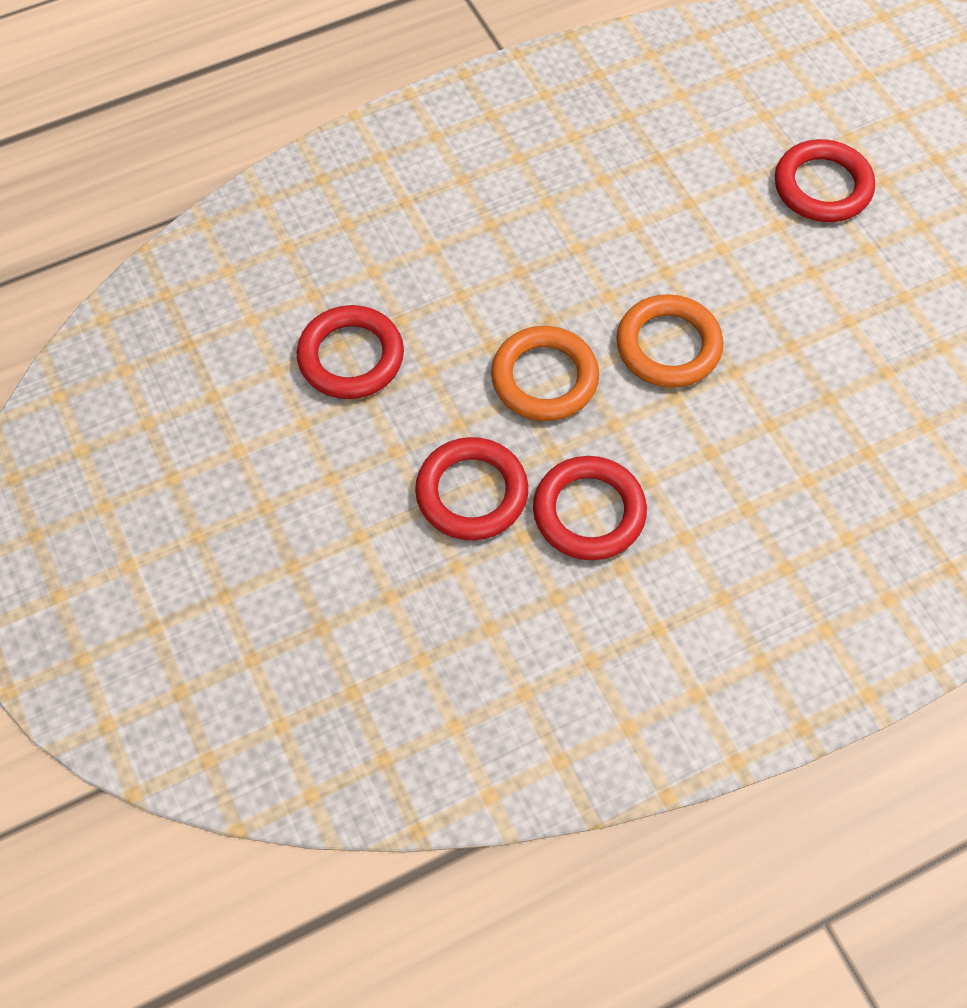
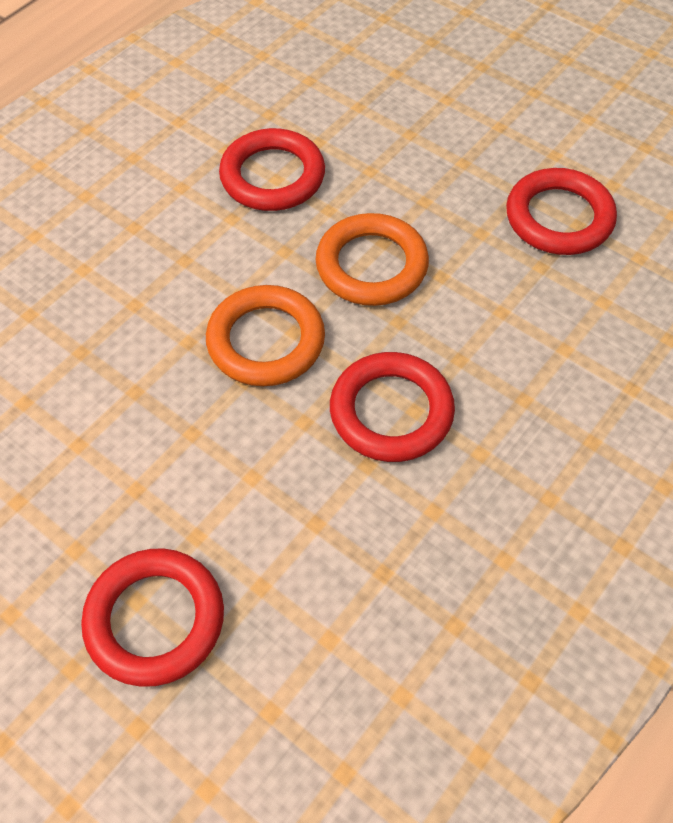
camera: 155 degrees right, 5 degrees down
red ring [415,437,528,540] -> red ring moved to [330,352,455,462]

